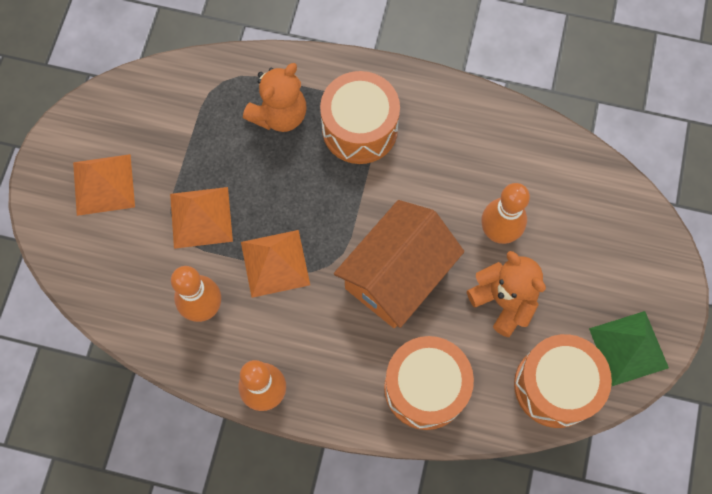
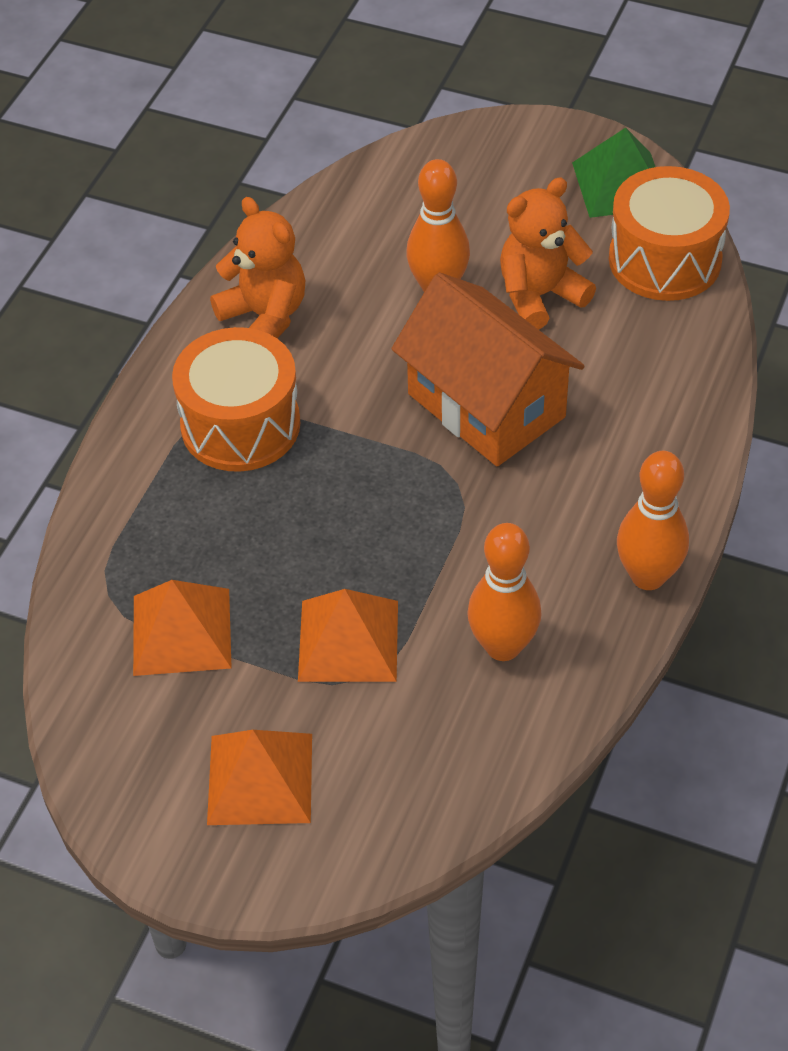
camera: 80 degrees left, 20 degrees down
orange pyramid [241,230,310,298] -> orange pyramid moved to [133,580,232,676]
orange teddy bear [243,63,306,132] -> orange teddy bear moved to [210,197,305,338]
orange drum [384,336,474,430] -> none

